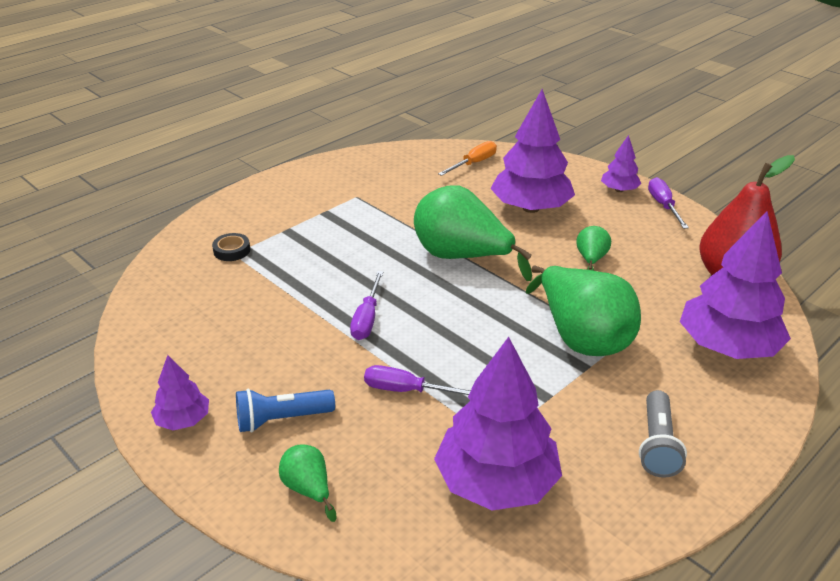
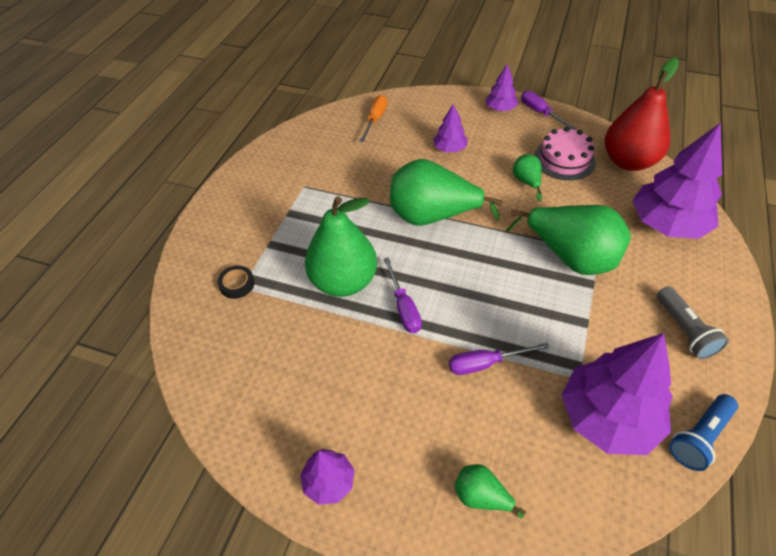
camera: 25 degrees left, 15 degrees up
blue flashlight [236,389,335,432] -> blue flashlight moved to [669,394,738,471]
purple tree [490,89,575,213] -> purple tree [433,104,468,152], size x0.50
none -> green pear [305,196,377,297]
none -> pink cake [534,127,596,180]

